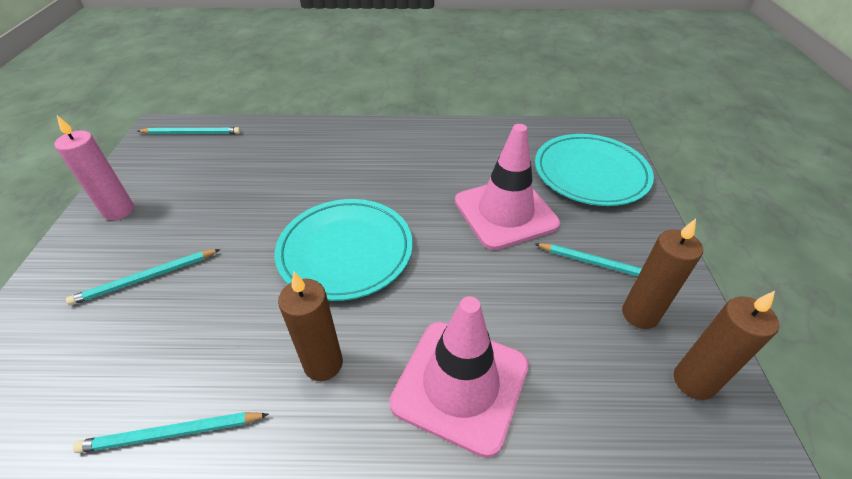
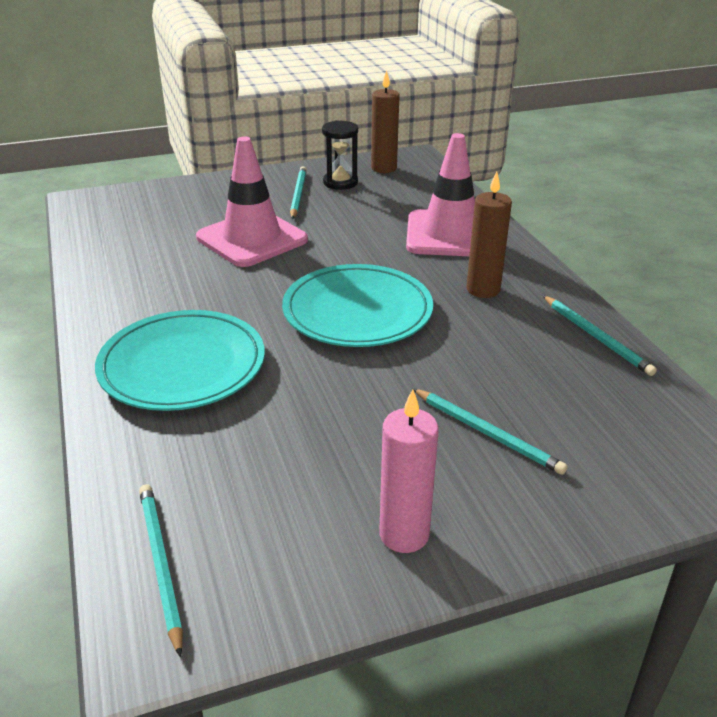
camera: 110 degrees left, 10 degrees down
turquoise plate [535,134,654,206] -> turquoise plate moved to [95,310,265,411]
brown candle [622,219,703,329] -> black hourglass [322,120,358,190]

